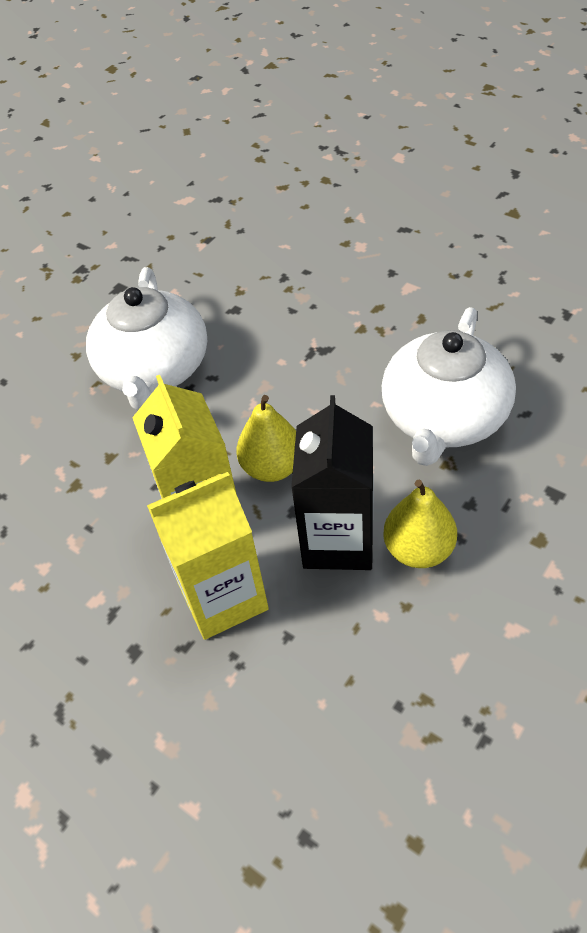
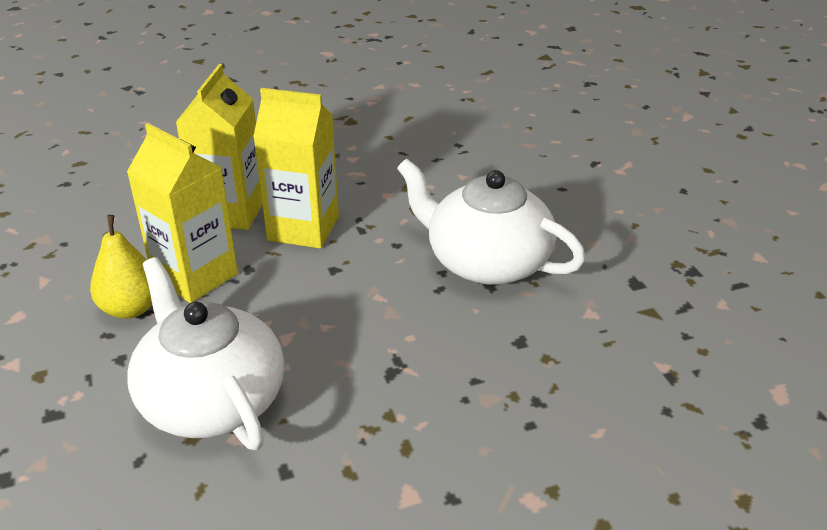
camera: 120 degrees right, 15 degrees down
yellow pear [236,395,296,482] -> none
black carton [291,395,373,570] -> yellow carton [127,123,238,303]

